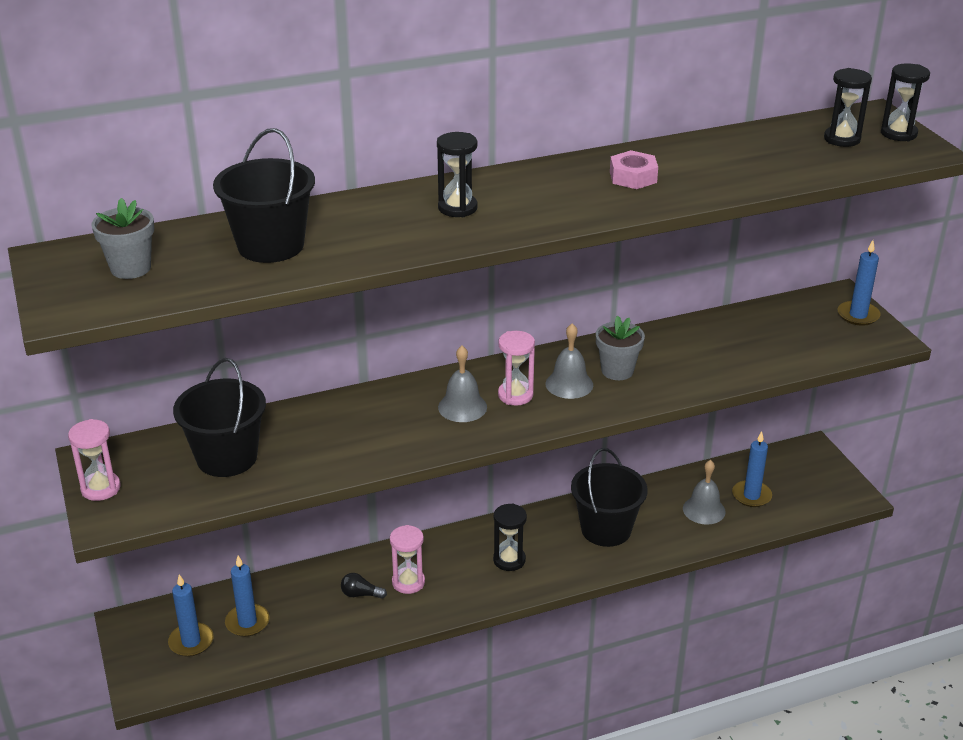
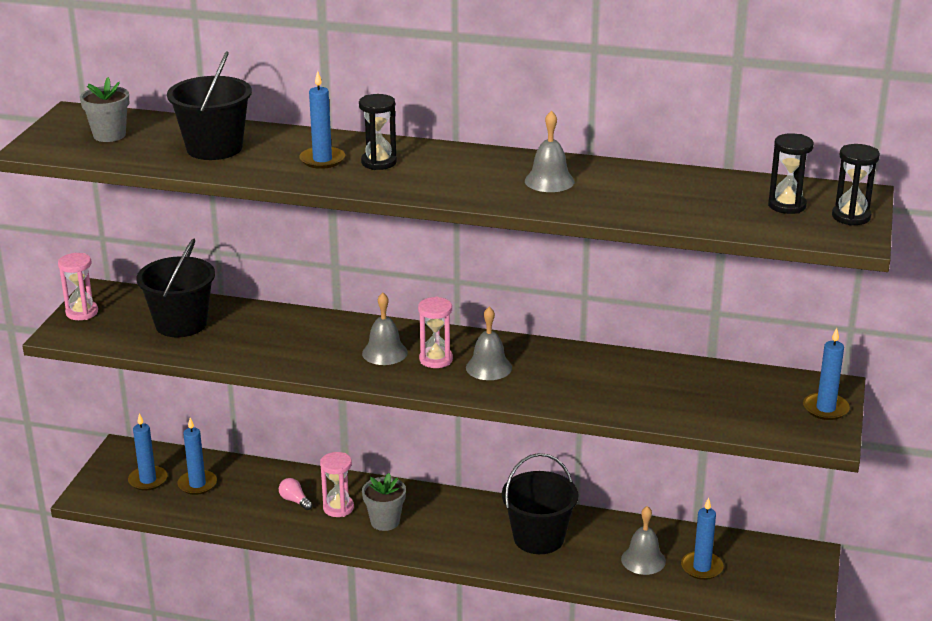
camera: 35 degrees right, 5 degrees down
black light bulb [341,573,387,599] -> pink light bulb [279,478,313,510]
black hourglass [493,503,527,571] -> none
grey flower pot [596,316,645,380] -> grey flower pot moved to [362,473,406,531]
pink nut [610,150,658,189] -> grey bell [525,110,575,192]
none -> blue candle [299,71,345,169]

